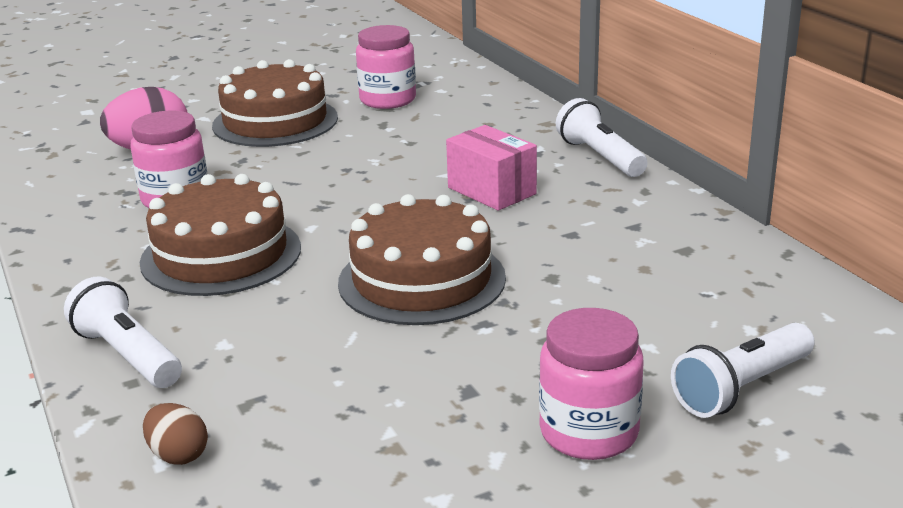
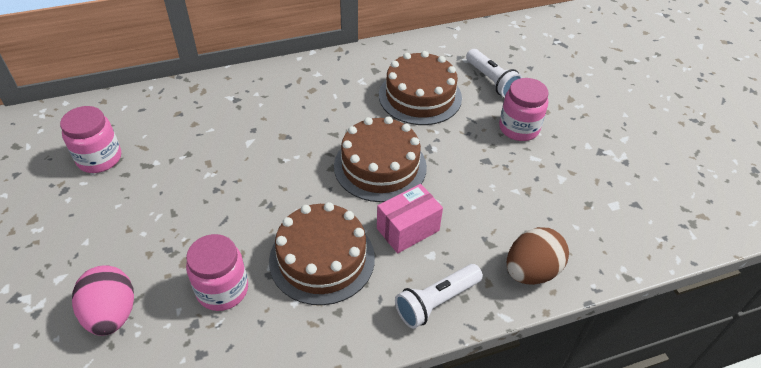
camera: 85 degrees left, 20 degrees up
brown egg [143,403,208,465] -> brown egg [507,227,569,285], size x1.84
brown cake [212,59,338,147] -> brown cake moved to [379,51,462,125]
pink box [446,125,537,211] -> pink box moved to [377,184,443,254]
white flashlight [556,98,648,177] -> none

